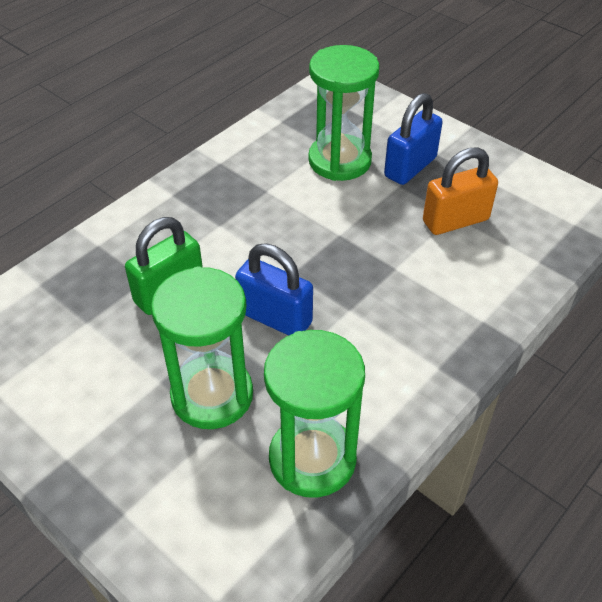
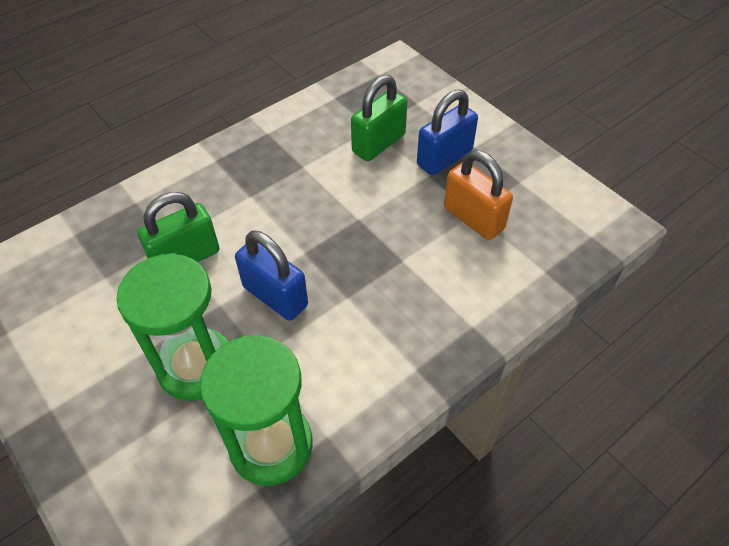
camera: 10 degrees right, 5 degrees up
green hourglass [308,45,379,181] -> green padlock [351,75,407,161]
orange padlock [423,147,498,235] -> orange padlock turned 60 degrees clockwise [444,150,513,240]

